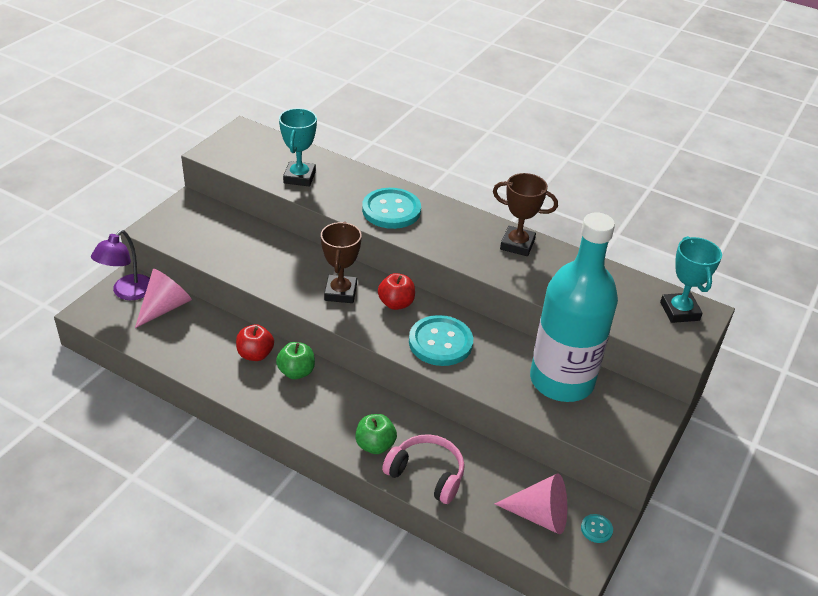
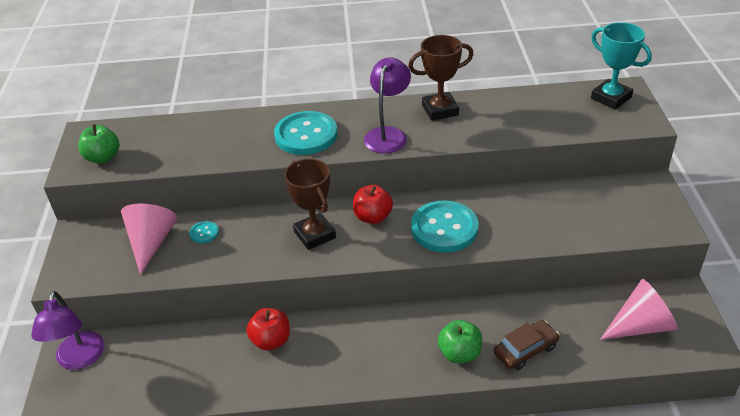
camera: 30 degrees left, 0 degrees up
pink cone [135,269,192,328] -> pink cone moved to [121,204,177,275]
green apple [276,342,315,379] -> green apple moved to [78,124,119,163]
turquoise trophy [279,108,317,187] -> none
pink headphones [382,434,465,504] -> brown car [494,320,559,370]
turquoise bottle [530,212,618,402] -> none
turquoise button [581,514,613,543] -> turquoise button moved to [189,221,219,243]
none -> purple lamp [364,57,411,154]

